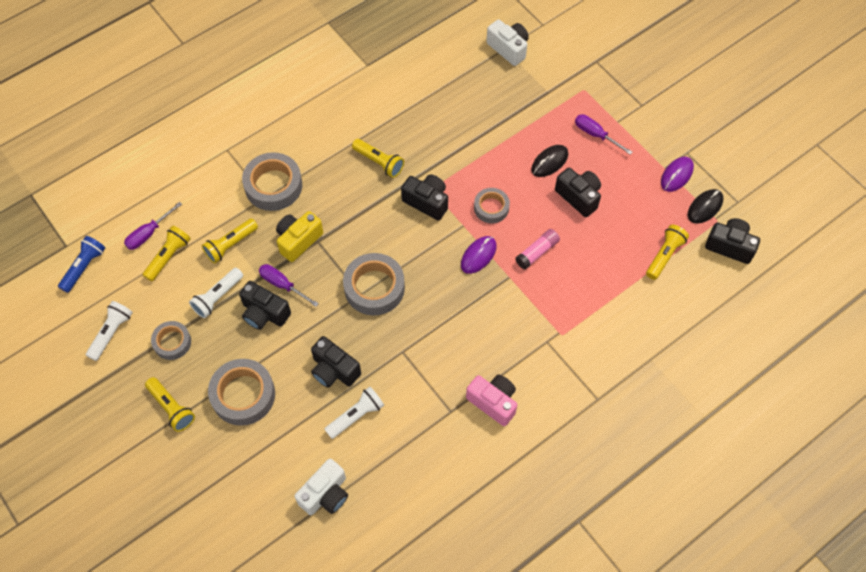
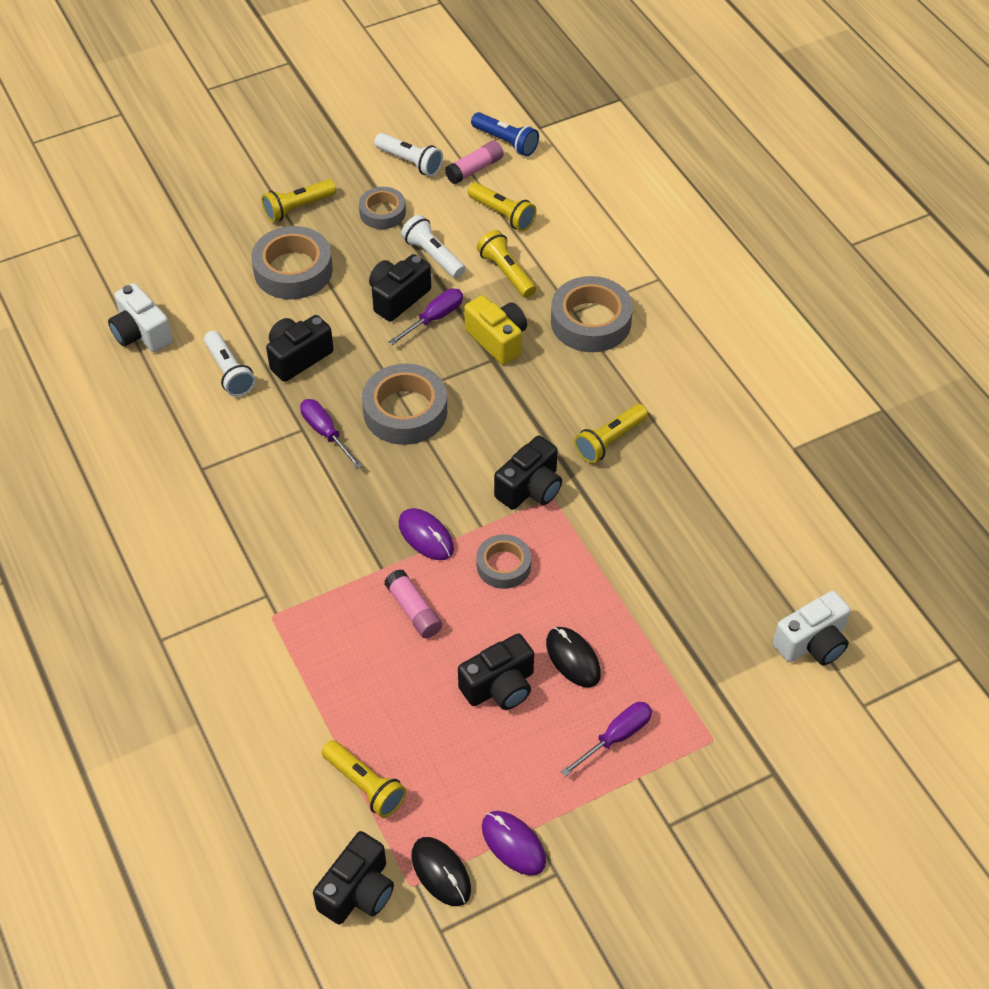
camera: 100 degrees right, 10 degrees down
purple screwdriver [124,202,182,250] -> purple screwdriver moved to [300,399,363,469]
pink camera [466,375,517,426] -> none
none -> pink glue stick [445,140,504,184]

